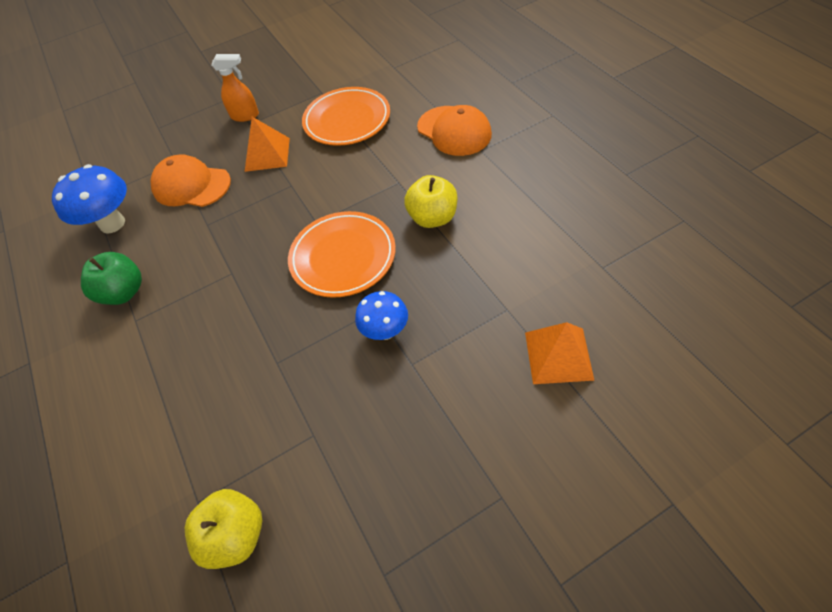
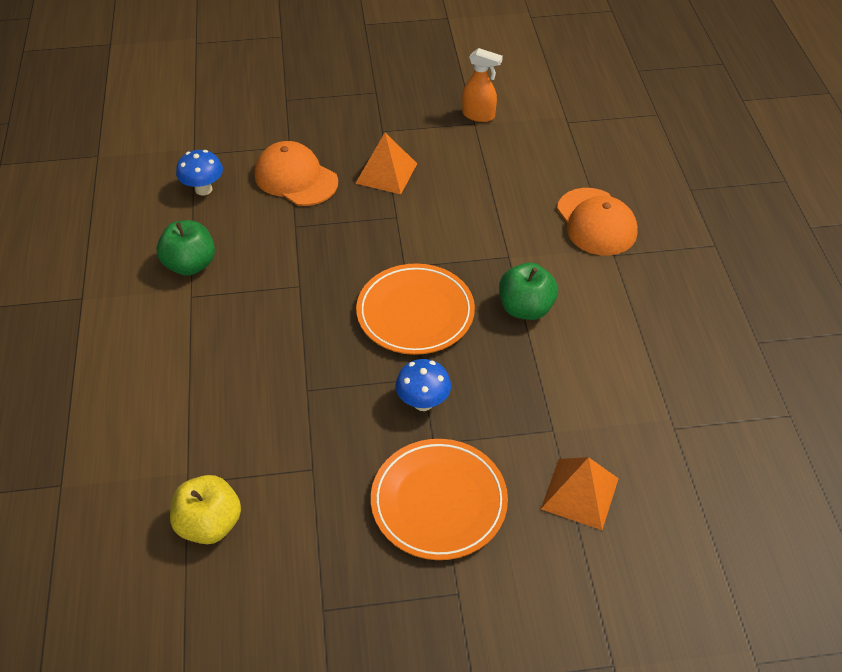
camera: 15 degrees right, 5 degrees down
blue mushroom [52,164,127,234] -> blue mushroom [176,150,223,196], size x0.63
orange spray bottle [212,54,259,122] -> orange spray bottle moved to [462,48,503,122]
orange plate [302,87,390,146] -> orange plate moved to [371,439,508,560]
yellow apple [404,175,457,228] -> green apple [499,263,558,320]

